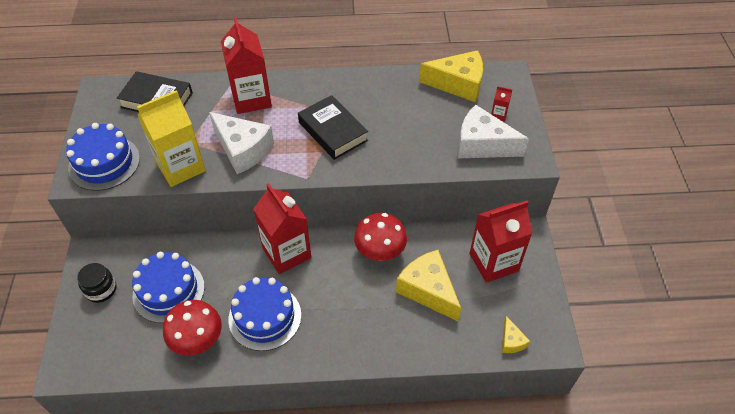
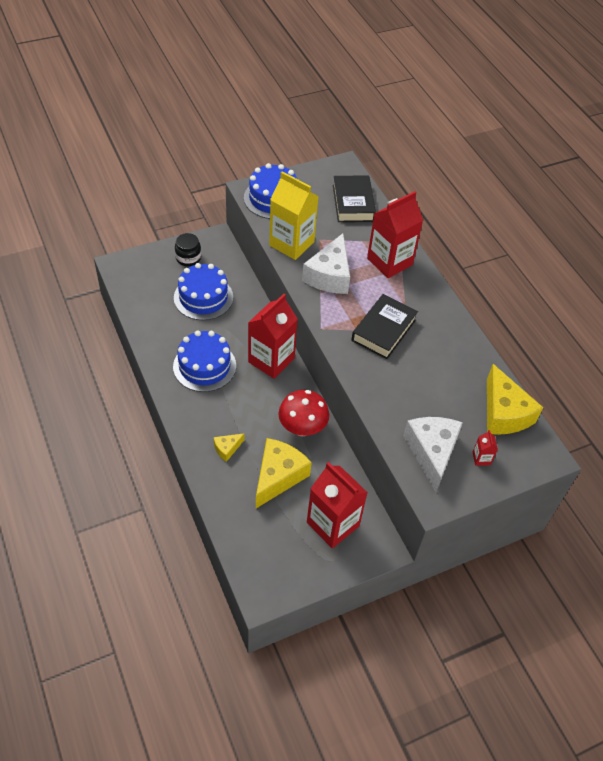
camera: 65 degrees right, 0 degrees up
red mushroom [163,300,222,356] -> none
yellow cheese [502,316,530,353] -> yellow cheese moved to [213,433,245,462]

